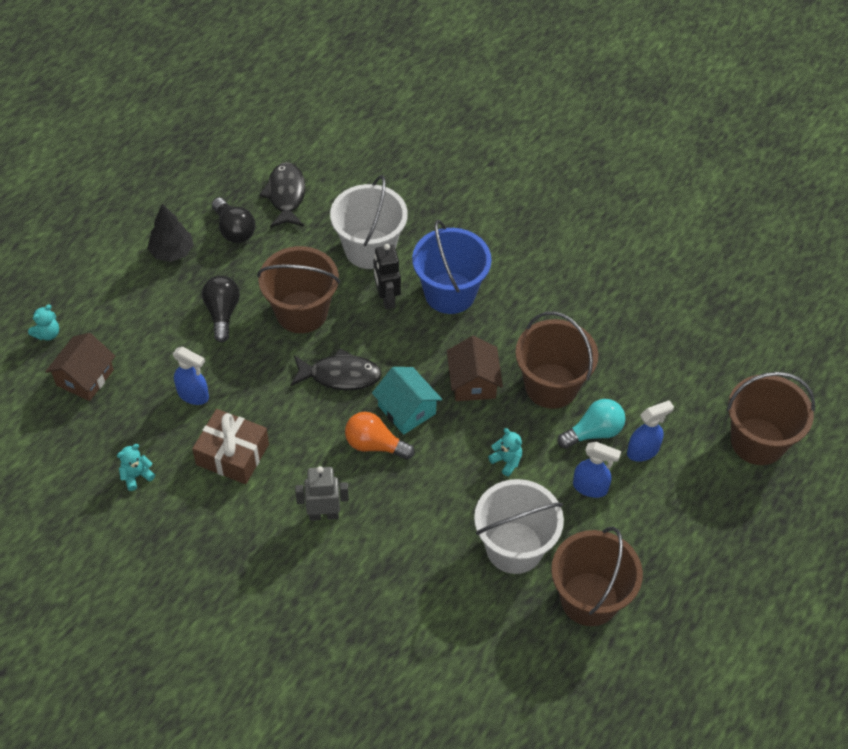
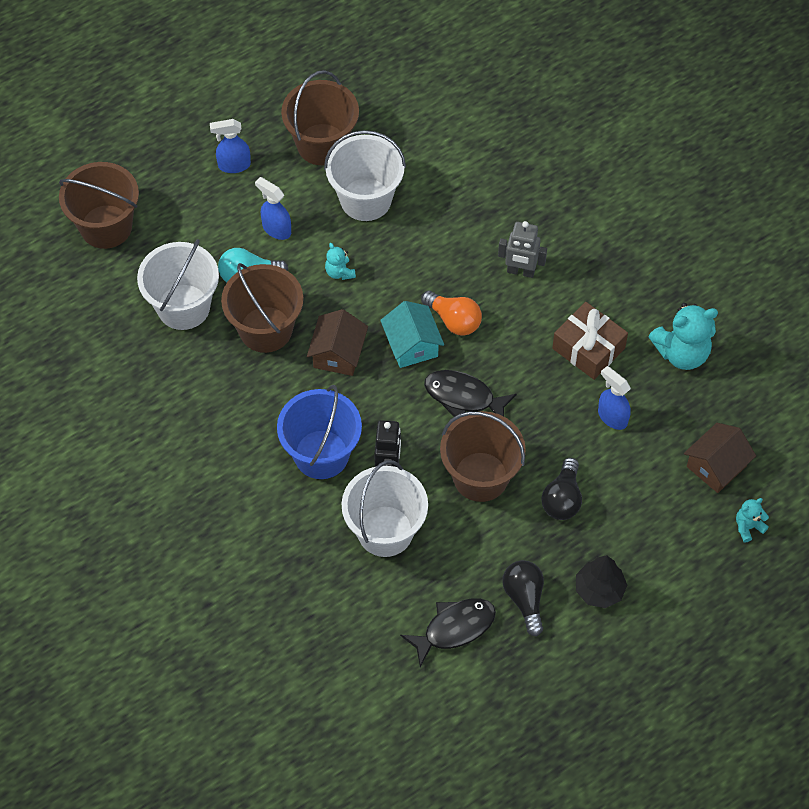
camera: 160 degrees left, 5 degrees up
turquoise teddy bear [117,444,155,491] -> turquoise teddy bear [648,303,718,370], size x1.99
black fish [259,162,305,228] -> black fish turned 135 degrees counterclockwise [400,598,496,667]
blue spray bottle [627,400,674,462] -> blue spray bottle moved to [210,119,251,173]
none -> white bucket [137,239,219,330]

